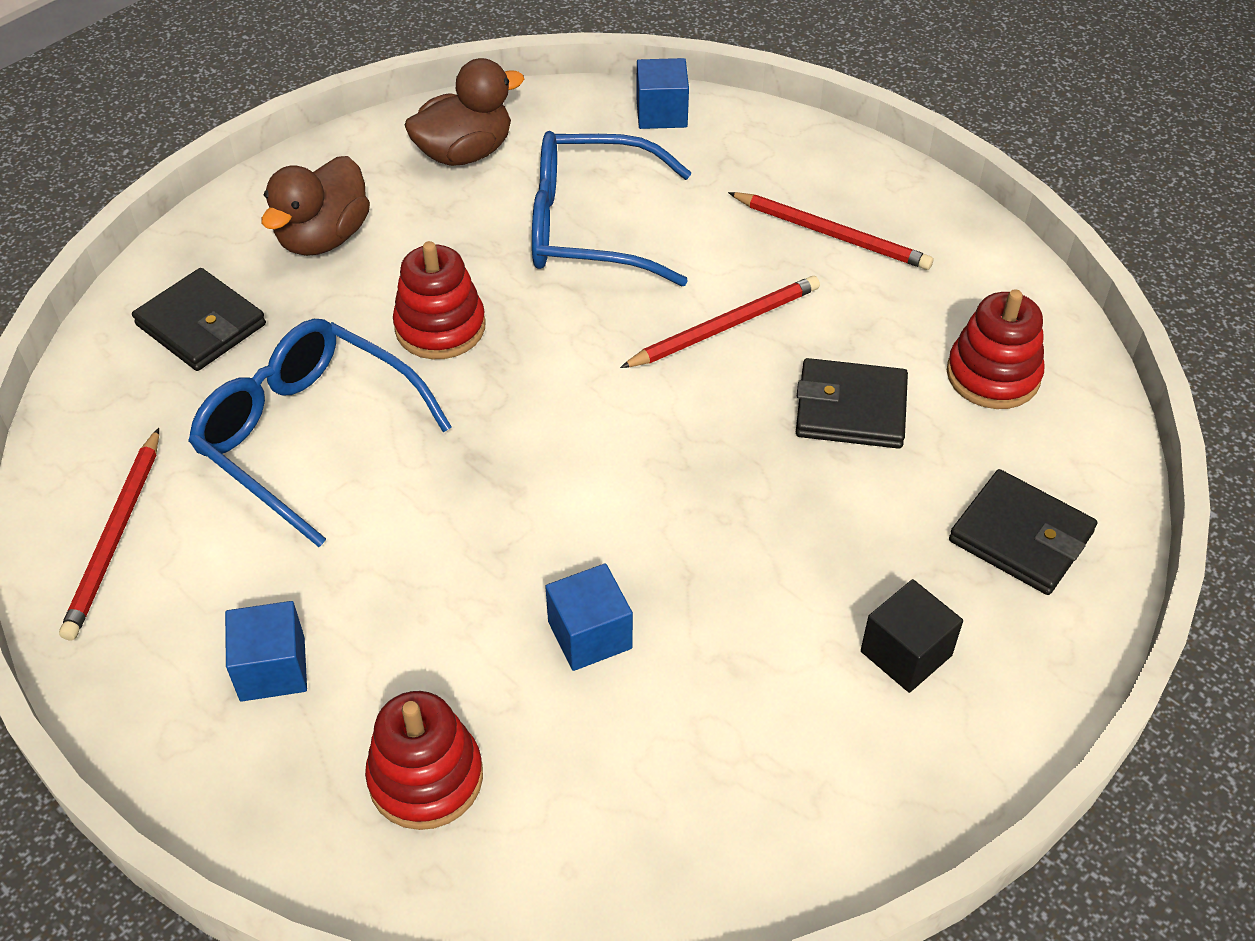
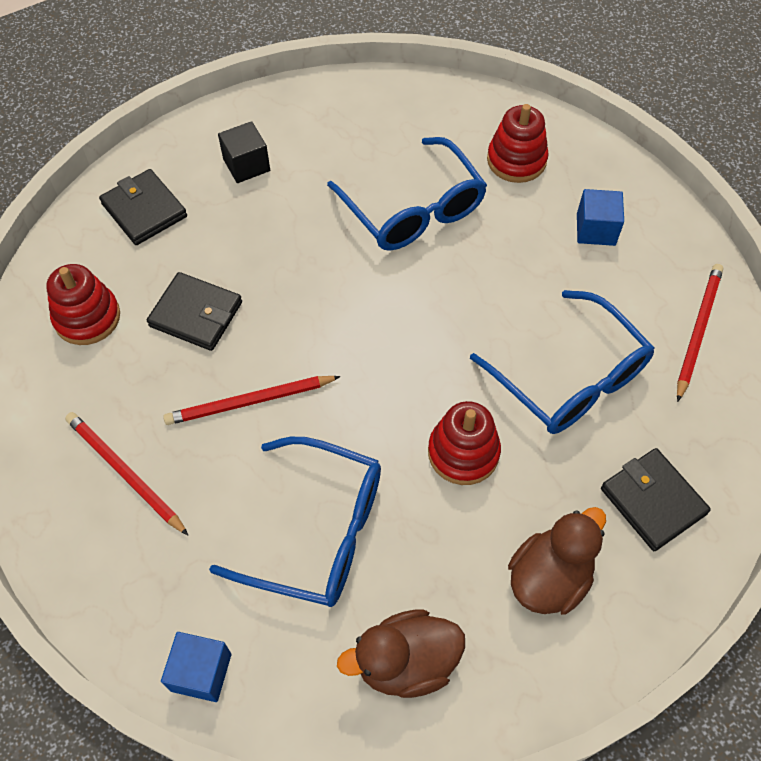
camera: 165 degrees left, 10 degrees up
blue cube [545,563,633,671] -> blue glasses [327,137,487,251]

